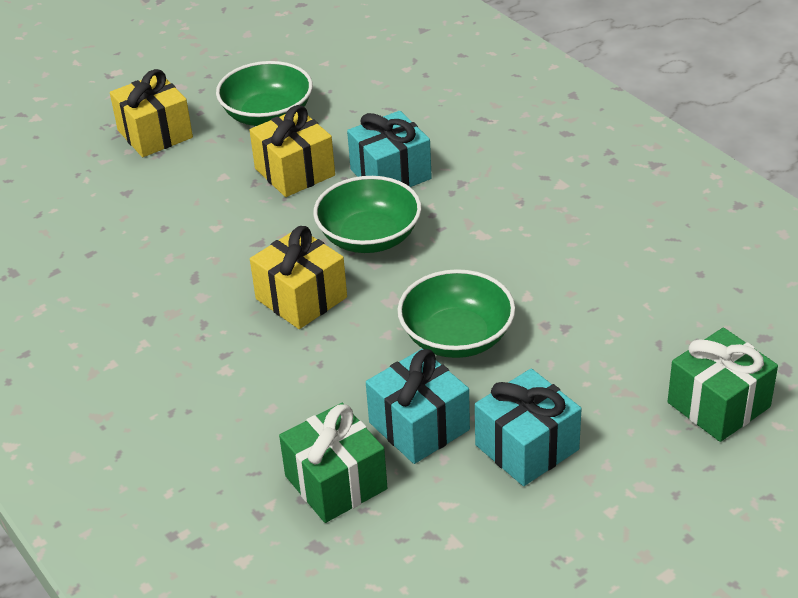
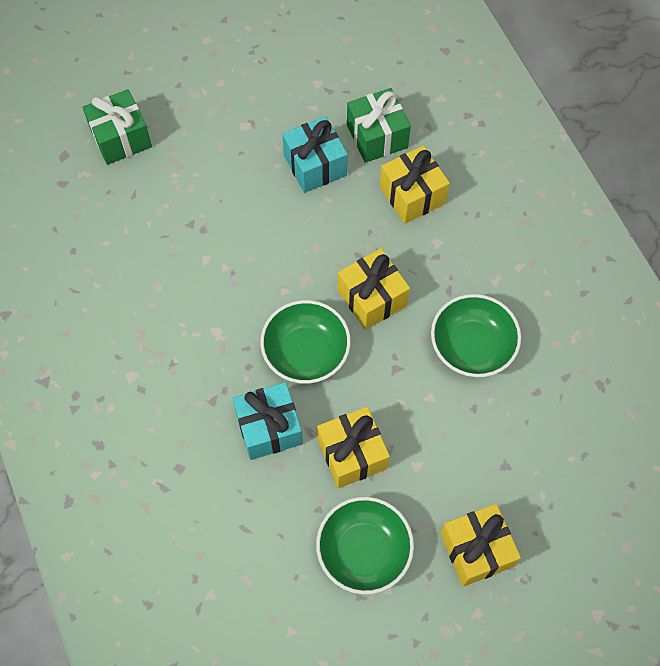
camera: 170 degrees left, 25 degrees up
green bowl [397,269,515,358] -> green bowl moved to [431,294,521,377]
turquoise gift [475,368,582,486] -> none
none -> yellow gift [380,146,450,224]

